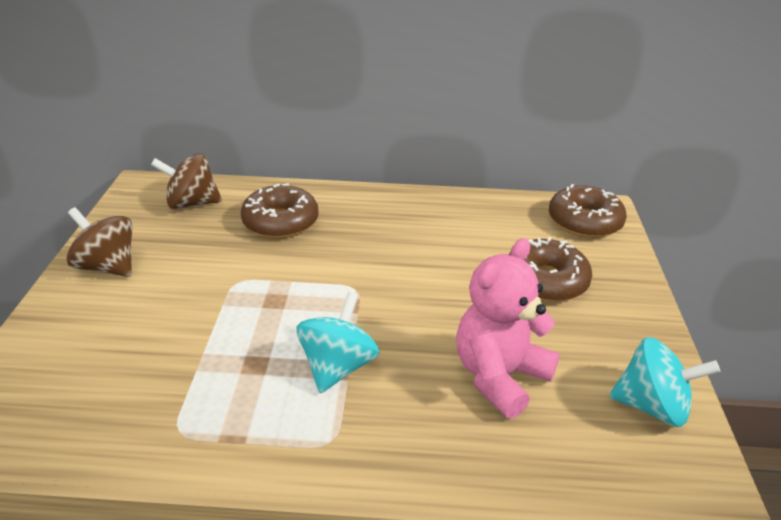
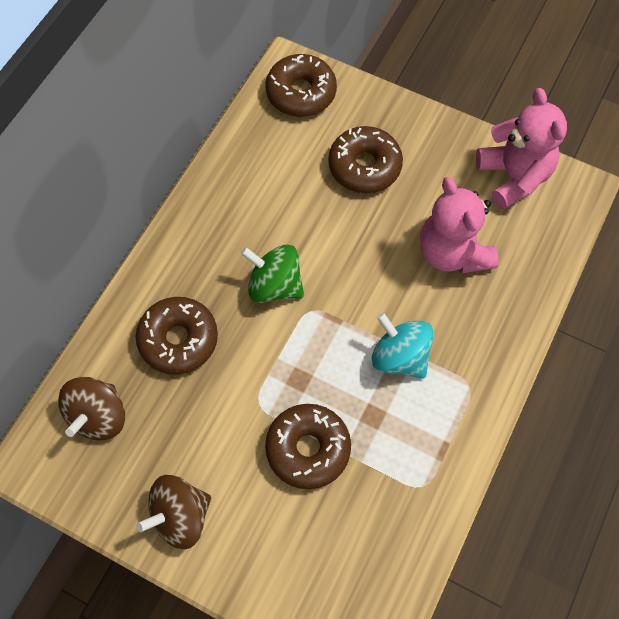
camera: 65 degrees left, 30 degrees up
turquoise spinning top [609,337,720,427] -> pink teddy bear [476,88,567,210]
none -> green spinning top [241,245,304,303]
none -> brown donut [265,404,351,489]

